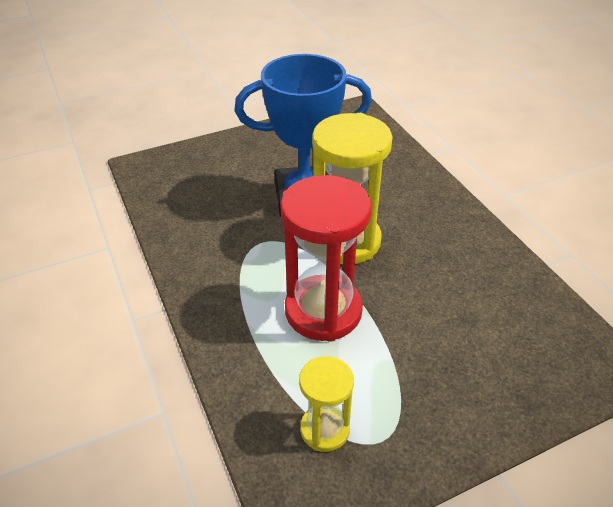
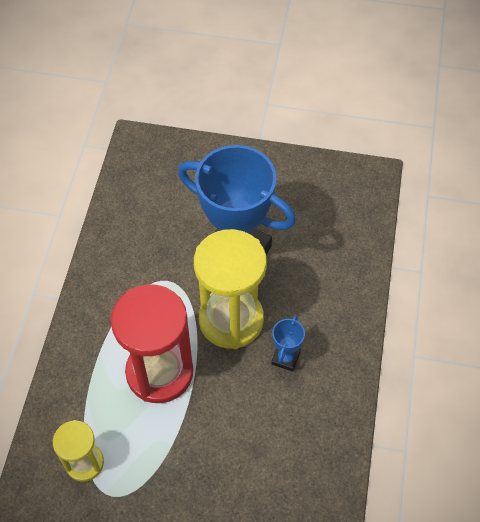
camera: 35 degrees right, 15 degrees up
none -> blue trophy [271,315,305,372]

